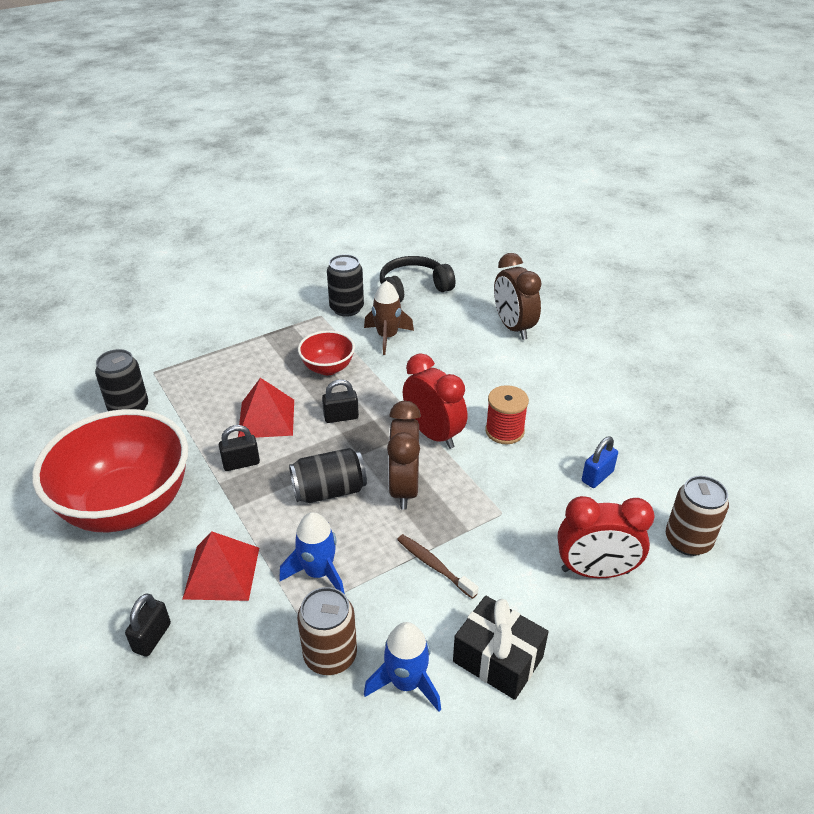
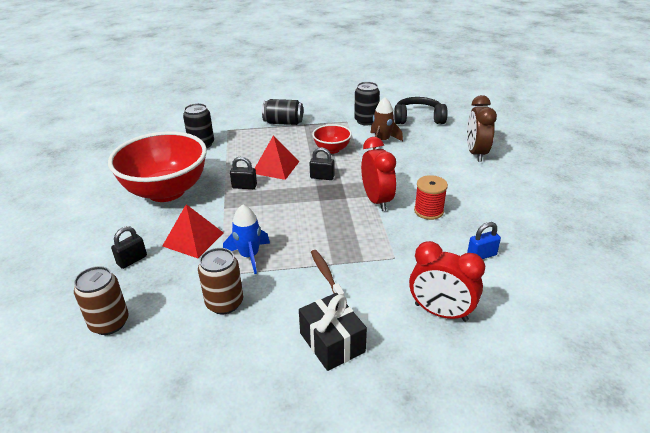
camera: 25 degrees right, 5 degrees down
black can [289,448,367,503] -> black can moved to [262,99,303,125]
blue rocket [364,622,441,712] -> none
brown clock [387,401,421,510] -> none
brown can [666,476,729,556] -> brown can moved to [74,266,129,335]

